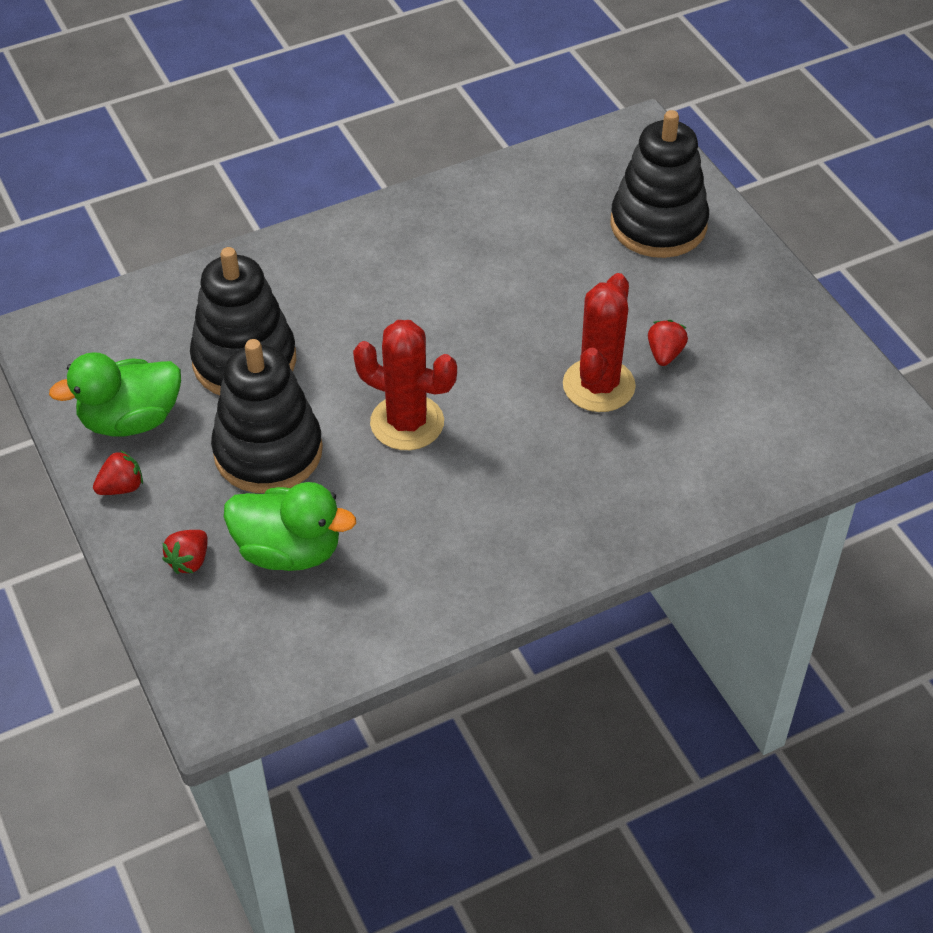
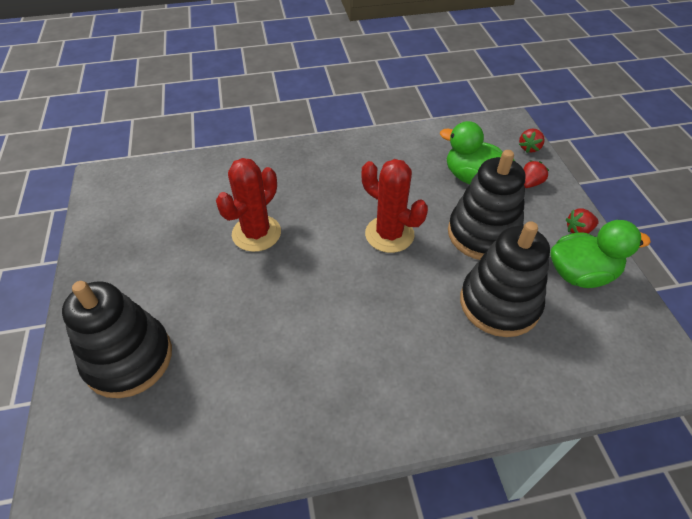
camera: 165 degrees left, 0 degrees up
red strawberry [648,320,688,366] -> red strawberry moved to [519,128,545,153]

